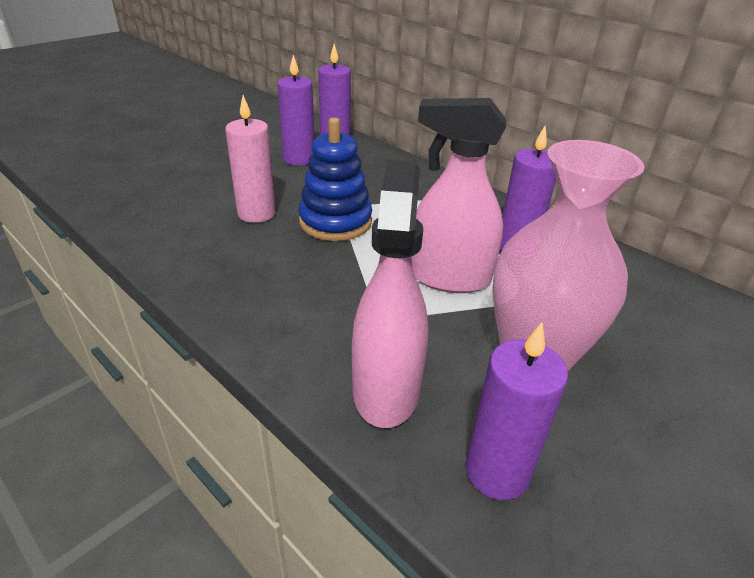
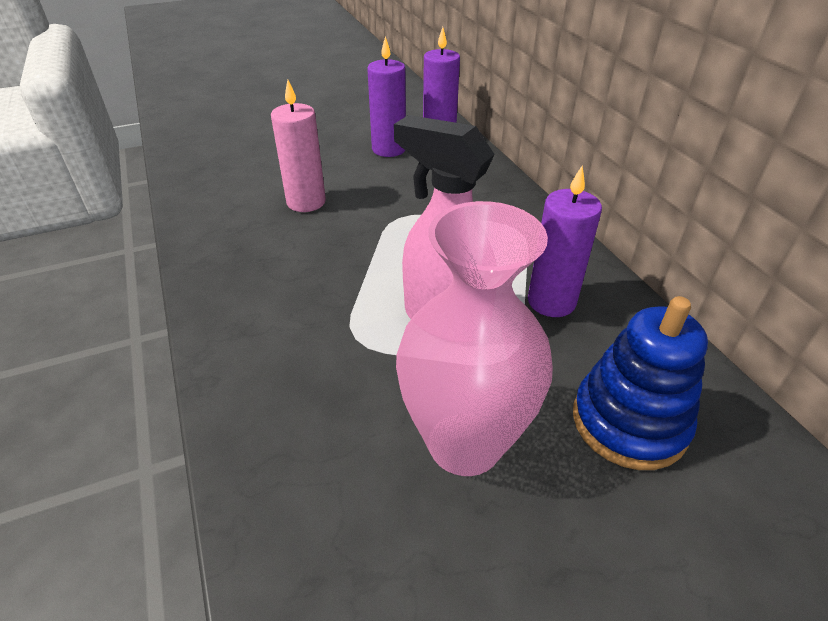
camera: 25 degrees right, 5 degrees up
blue stacking toy [298,118,372,241] -> blue stacking toy moved to [573,296,708,470]
pink spray bottle [352,160,429,428] -> none
purple candle [466,322,568,500] -> none

